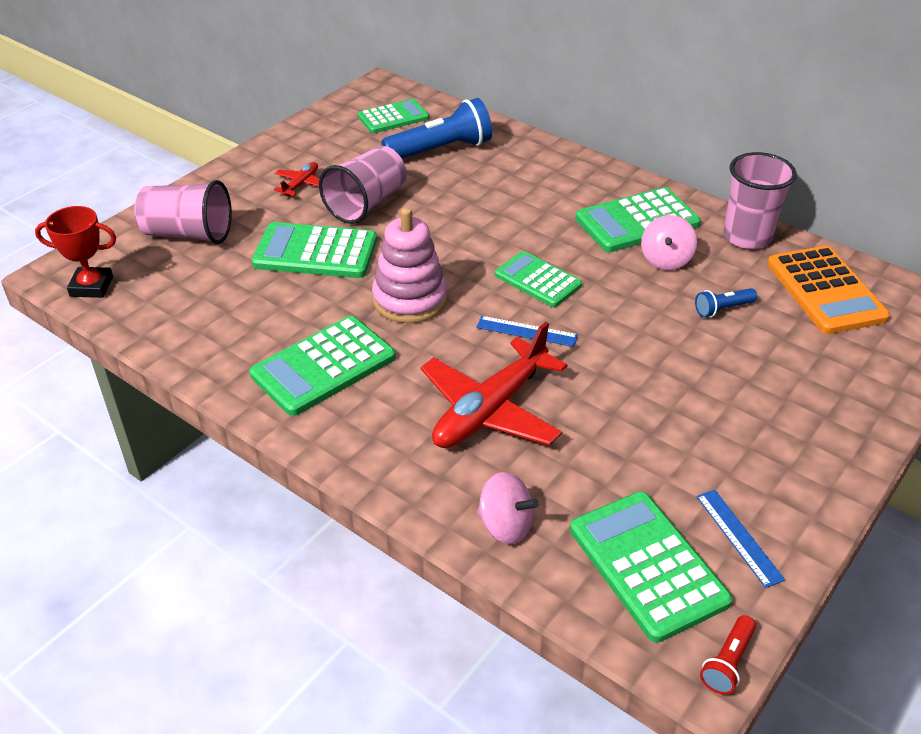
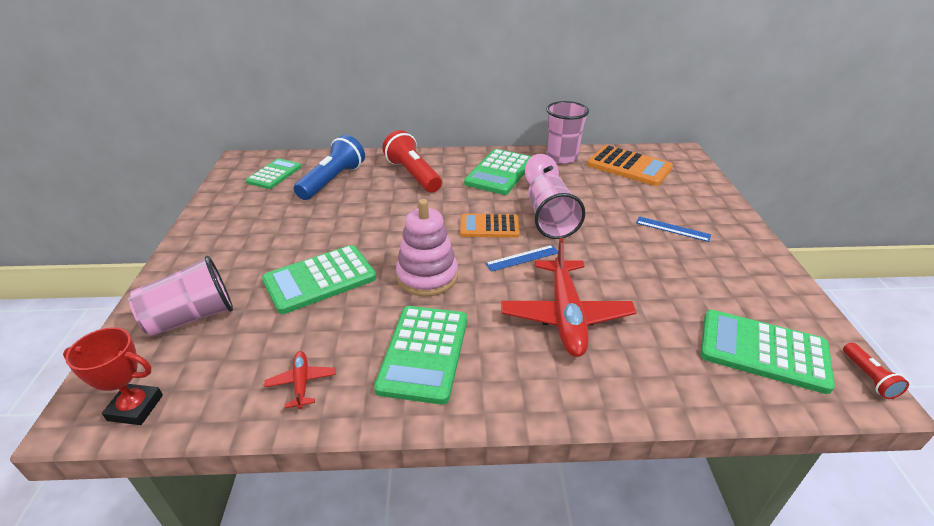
camera: 40 degrees left, 5 degrees down
red trophy [35,206,116,298] -> red trophy turned 45 degrees clockwise [63,327,163,425]
red plane [274,162,319,196] -> red plane moved to [264,351,336,409]
pink cup [319,146,406,224] -> pink cup moved to [528,174,585,239]
pink spinning top [477,472,539,544] -> none
green calculator [495,251,582,307] -> orange calculator [460,214,520,238]
blue flashlight [695,288,757,317] -> none
blue ruler [696,490,785,588] -> blue ruler moved to [636,216,711,242]
none -> red flashlight [382,130,442,193]

